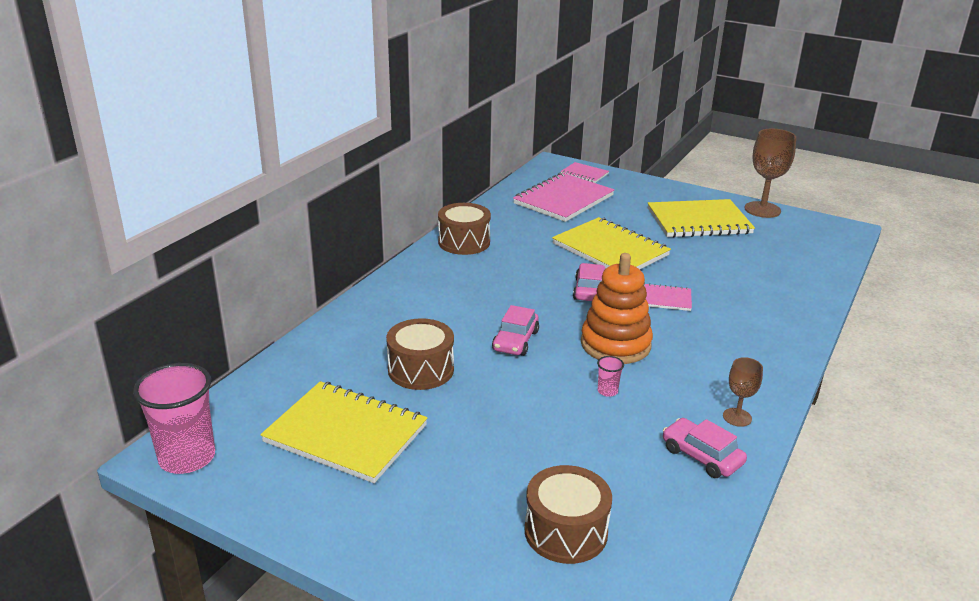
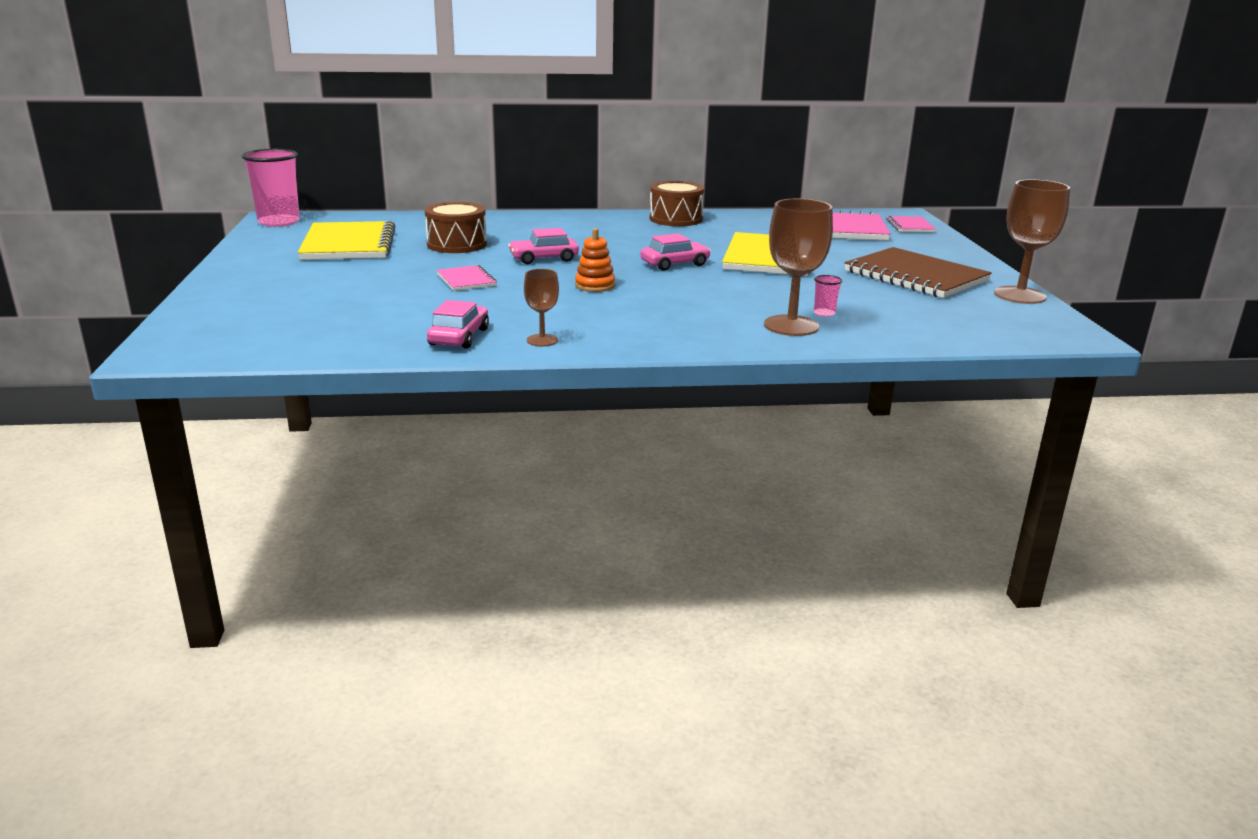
camera: 55 degrees right, 5 degrees down
brown drum [525,465,612,564] -> none
orange stacking toy [581,253,653,364] -> orange stacking toy [575,228,615,292], size x0.54
pink cup [597,356,624,397] -> pink cup moved to [814,275,842,317]
pink notebook [643,283,692,311] -> pink notebook moved to [437,265,497,291]
yellow notebook [648,199,755,238] -> brown notebook [845,247,992,298]
none -> brown goblet [764,199,833,336]

